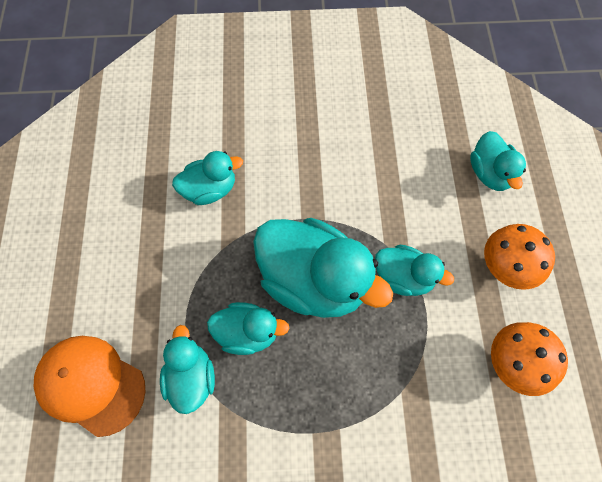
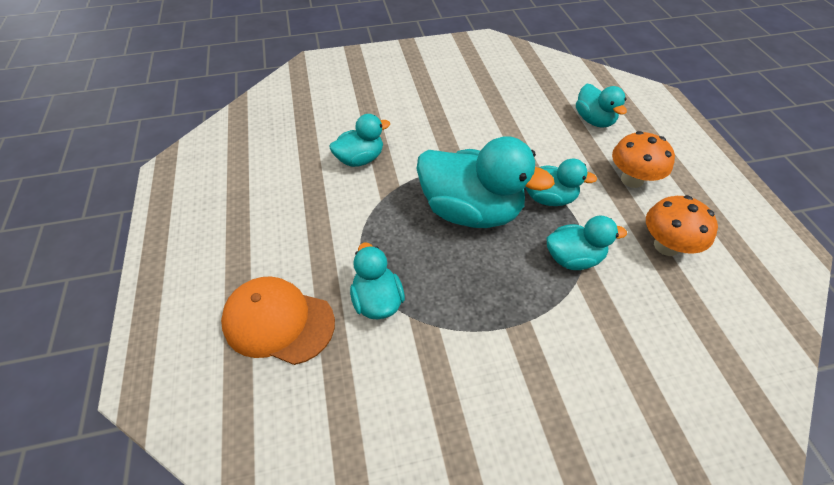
camera: 10 degrees left, 15 degrees down
turquoise duck [207,302,290,355] -> turquoise duck moved to [547,216,627,270]

